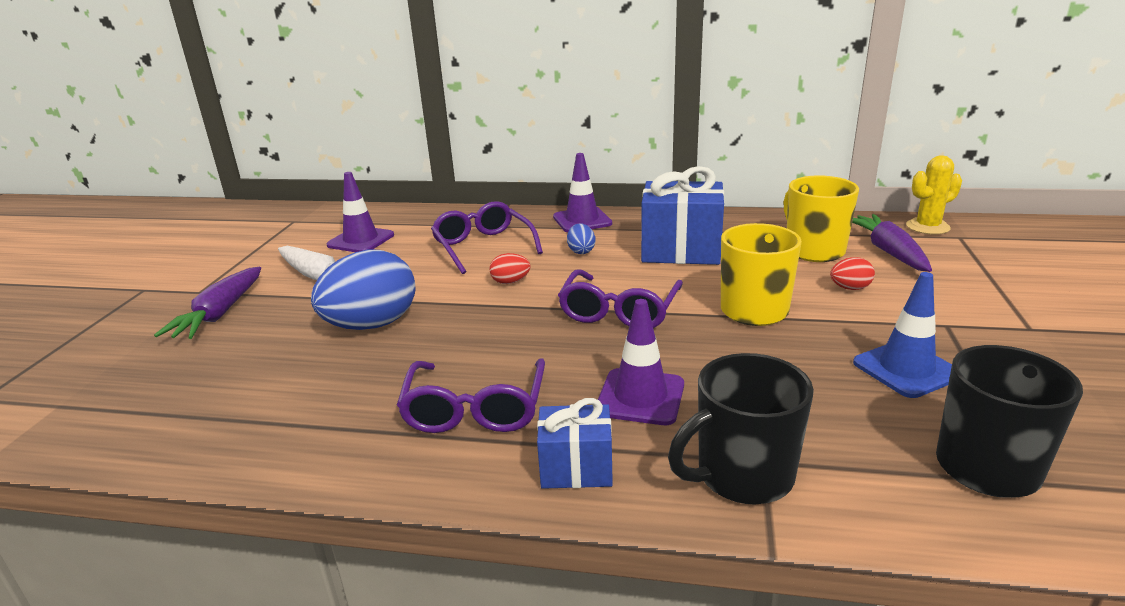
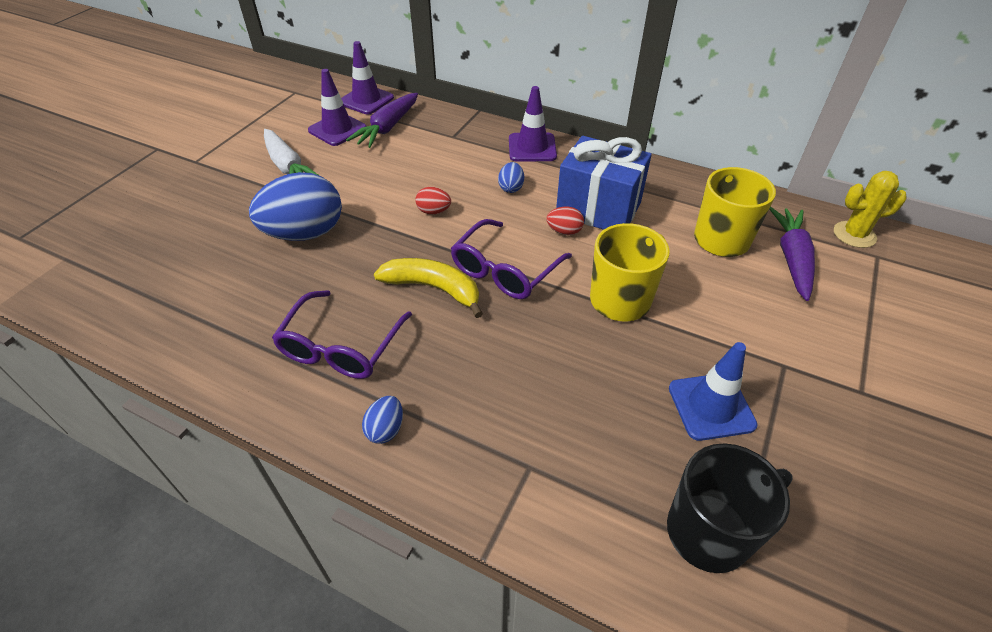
camera: 15 degrees right, 20 degrees up
purple carrot [154,267,261,339] -> purple carrot moved to [346,93,418,148]
purple glasses [431,201,543,274] -> none
blue gift [537,398,613,489] -> blue egg [362,396,403,444]
purple traffic cone [598,299,684,425] -> purple traffic cone moved to [341,41,394,114]
black mug [668,353,814,504] -> none
red egg [830,257,875,290] -> red egg moved to [546,206,584,235]
none -> yellow banana [374,258,483,318]

